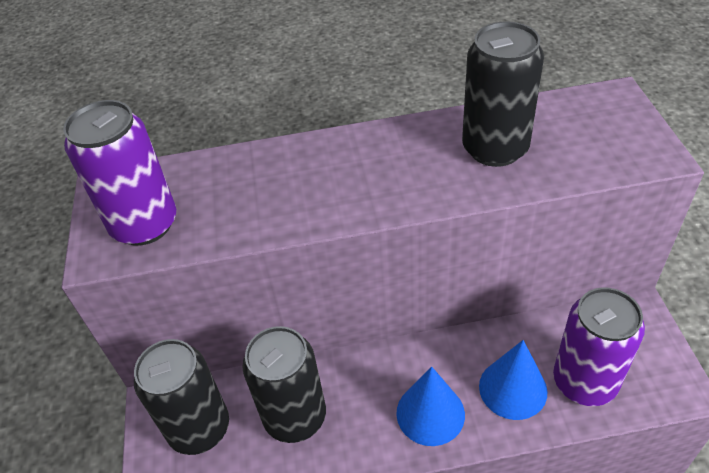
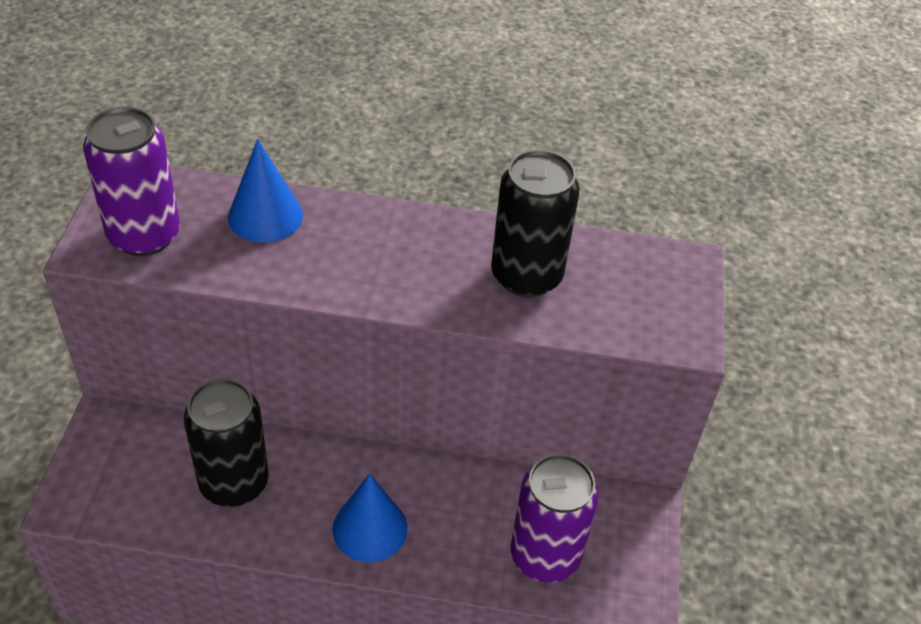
camera: 10 degrees right, 0 degrees up
black can [134,339,229,455] -> none
blue cone [479,340,548,420] -> blue cone moved to [228,139,303,243]

